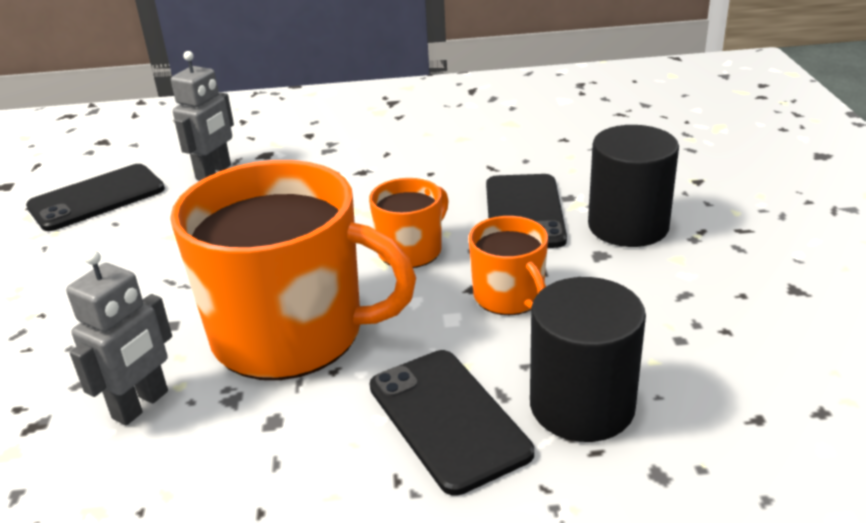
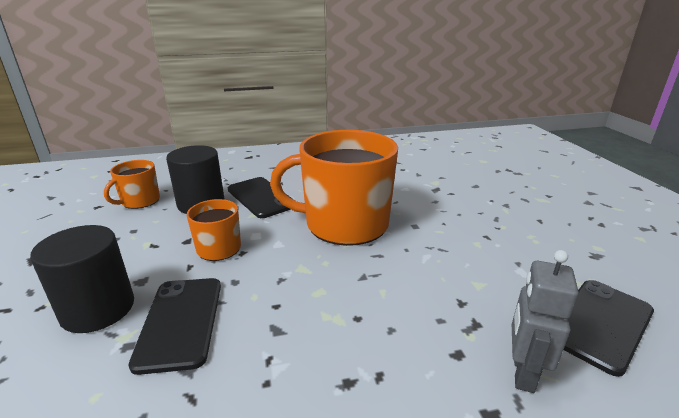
camera: 170 degrees right, 5 degrees down
grey robot [66,250,172,425] -> none
orange mug [369,178,449,268] -> orange mug moved to [104,160,160,209]

